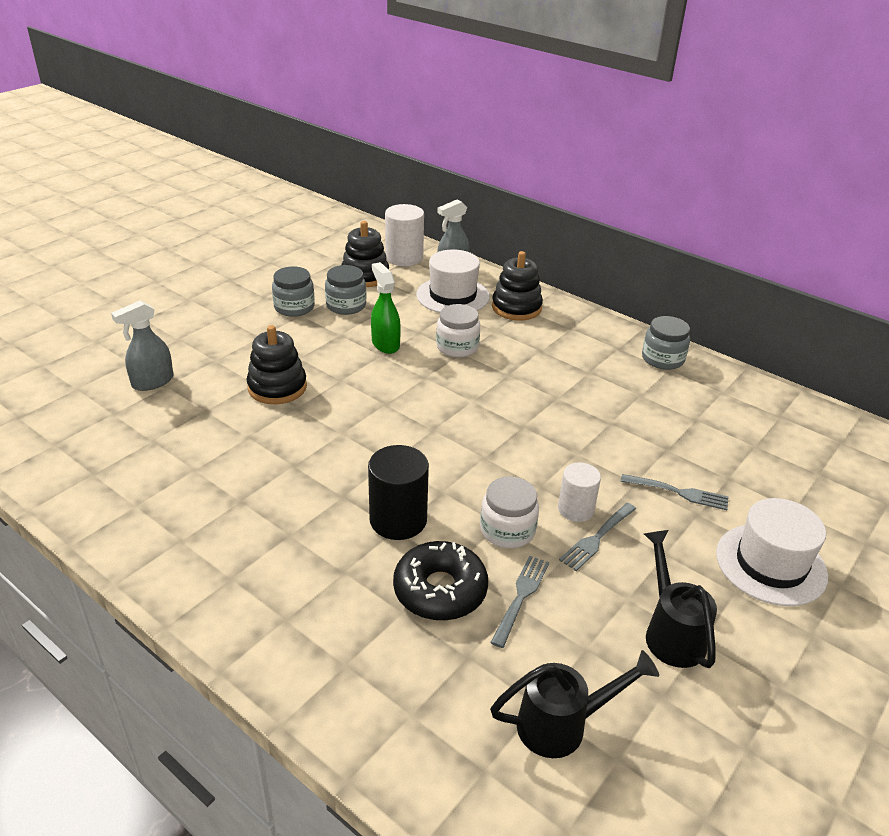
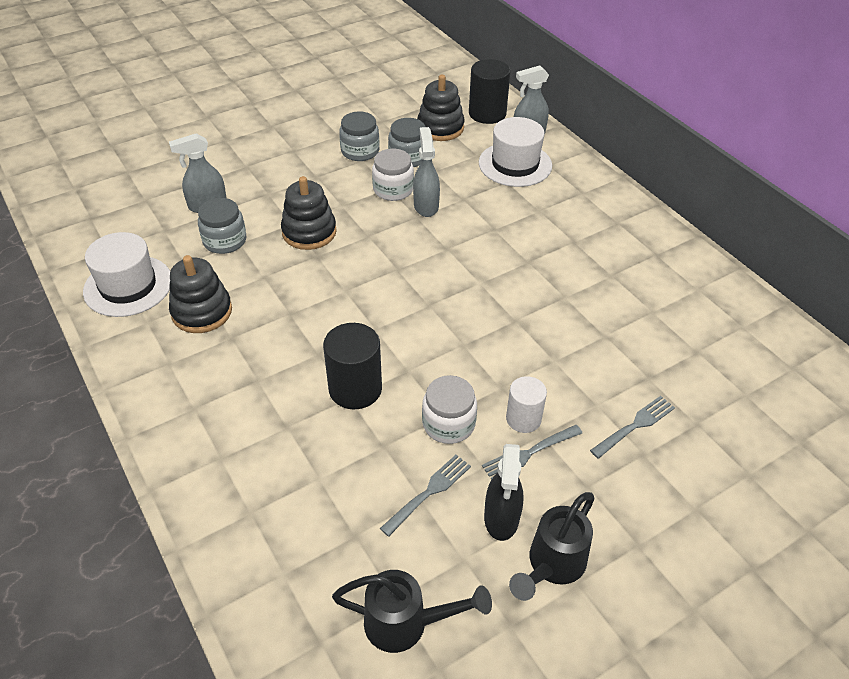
camera: 20 degrees right, 10 degrees up
green spray bottle [371,262,401,354] -> grey spray bottle [413,127,440,217]
white cylinder [385,204,424,266] -> black cylinder [469,59,511,124]
black donut [393,541,488,621] -> none
white jar [436,304,480,357] -> white jar moved to [372,149,414,201]
black stacking toy [492,251,543,321] -> black stacking toy moved to [169,255,232,333]
grey fork [621,474,729,510] -> grey fork turned 75 degrees counterclockwise [590,396,675,459]
grey jar [642,316,690,370] -> grey jar moved to [198,198,246,254]
black watering can [644,530,717,668] -> black watering can turned 150 degrees counterclockwise [509,492,595,601]
white hat [716,498,828,606] -> white hat moved to [83,232,170,317]
none -> black spray bottle [484,444,524,541]

